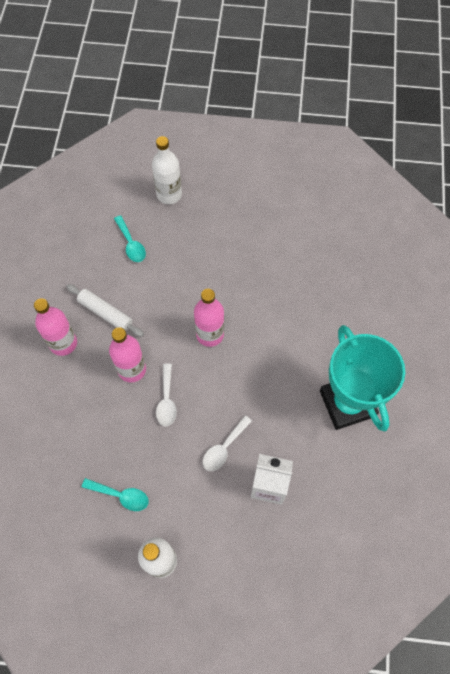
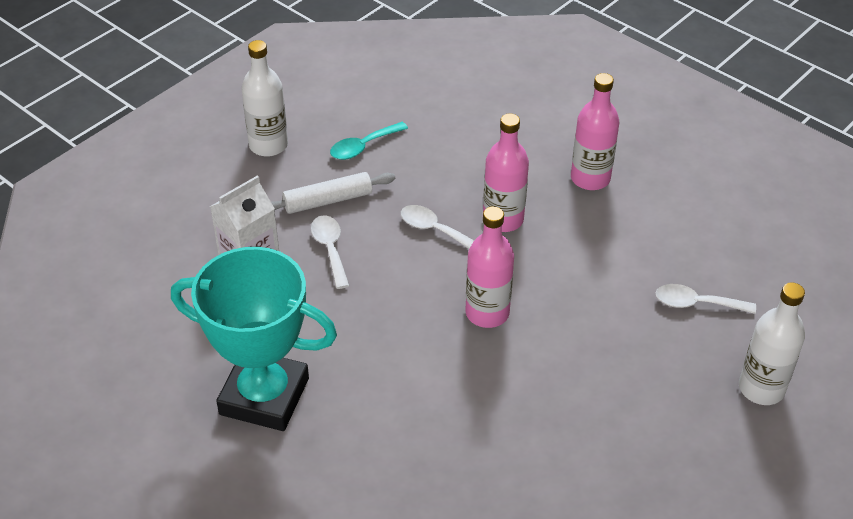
camera: 125 degrees right, 20 degrees down
white rolling pin [66,284,144,337] -> white rolling pin moved to [271,172,395,214]
turquoise spoon [114,215,146,262] -> white spoon [656,284,756,314]

